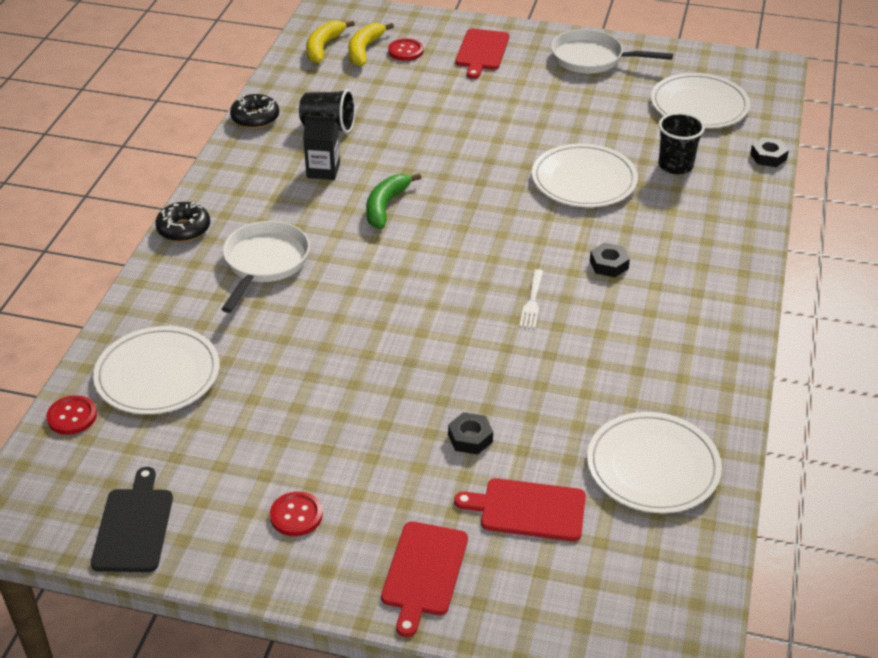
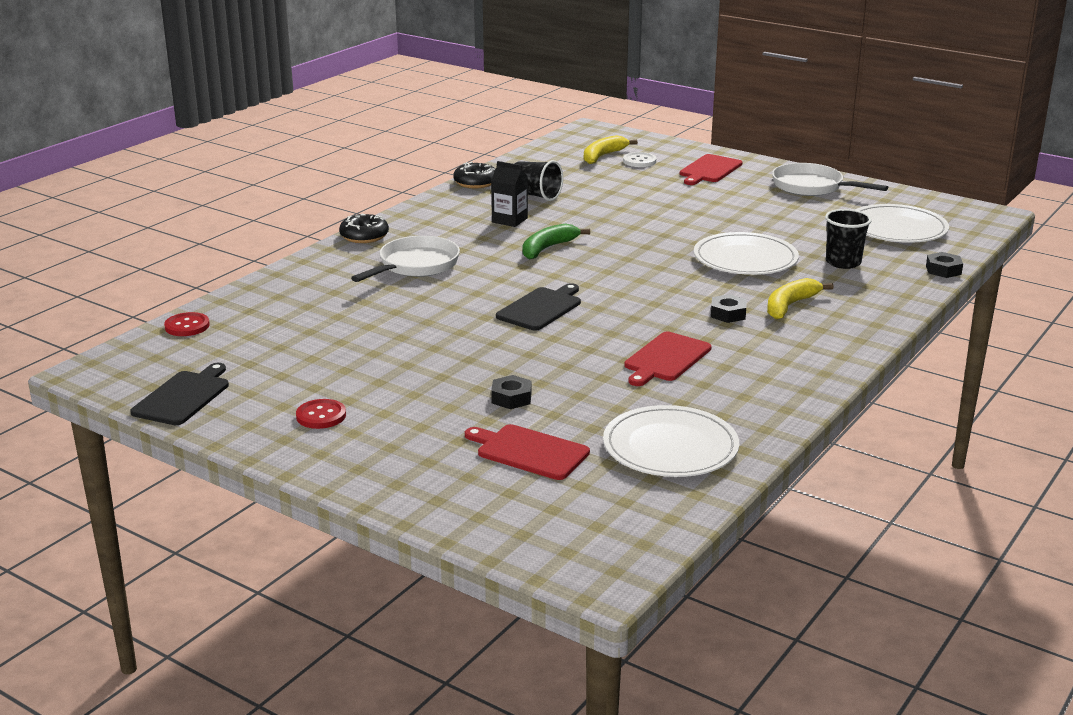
camera: 20 degrees right, 15 degrees down
white plate [93,326,220,414] -> none
yellow banana [306,20,355,63] -> yellow banana moved to [767,278,834,319]
red cutting board [381,521,468,637] -> red cutting board moved to [624,332,712,386]
red button [388,39,424,61] -> white button [623,152,656,167]
white fork [520,269,543,328] -> none
none -> black cutting board [496,283,581,330]

